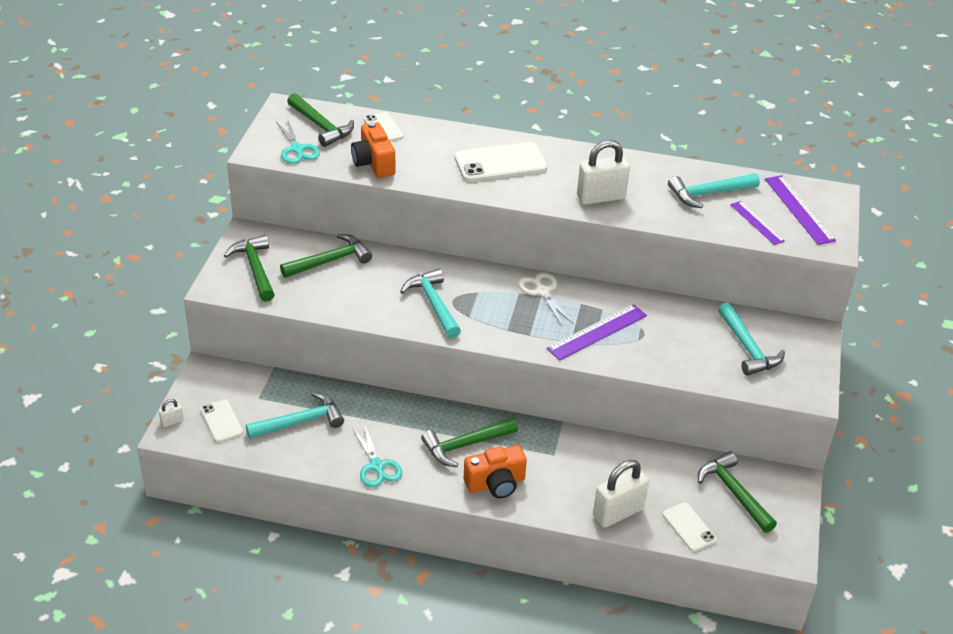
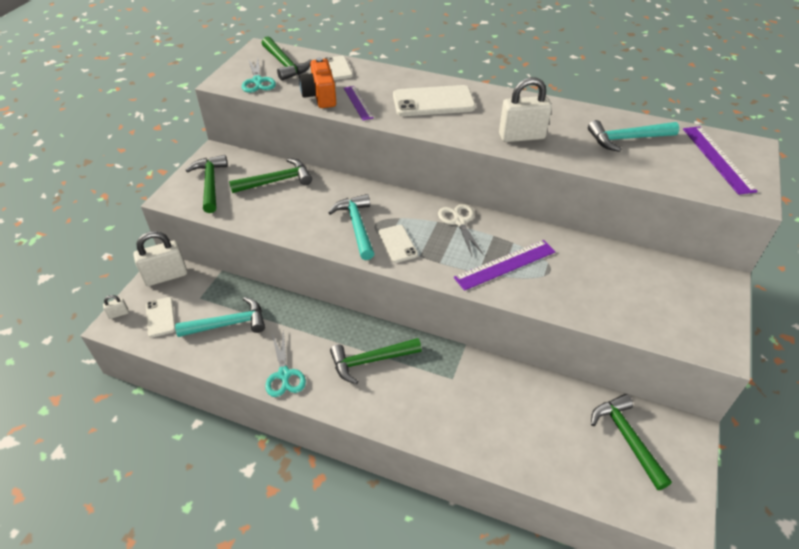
camera: 10 degrees right, 5 degrees up
orange camera [464,445,527,498] -> none
white padlock [593,460,649,528] -> white padlock moved to [133,231,187,286]
white phone [662,502,717,552] -> white phone moved to [379,225,418,263]
turquoise hammer [718,302,785,376] -> none
purple ruler [730,201,785,245] -> purple ruler moved to [344,86,374,120]

